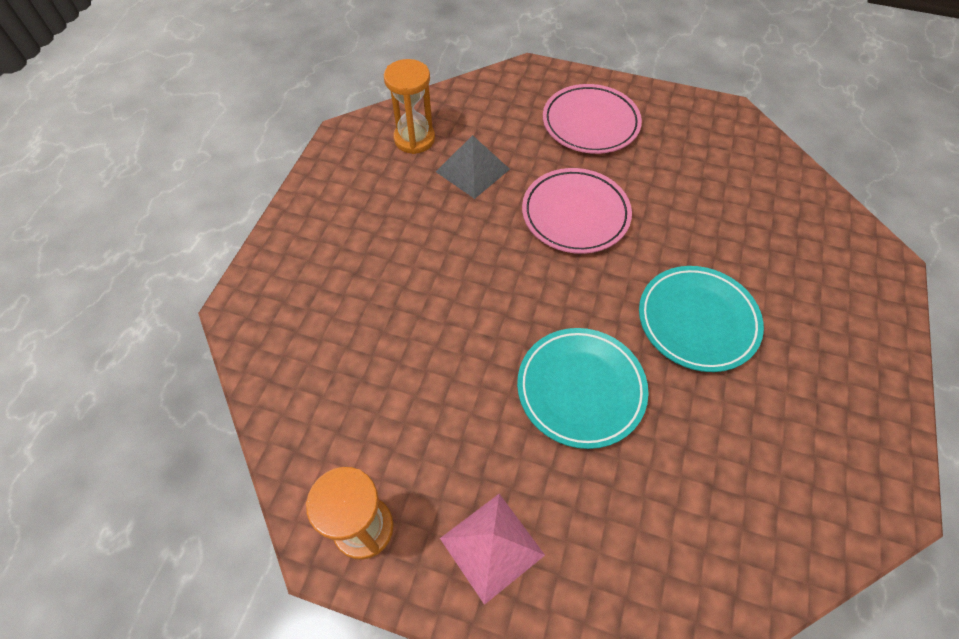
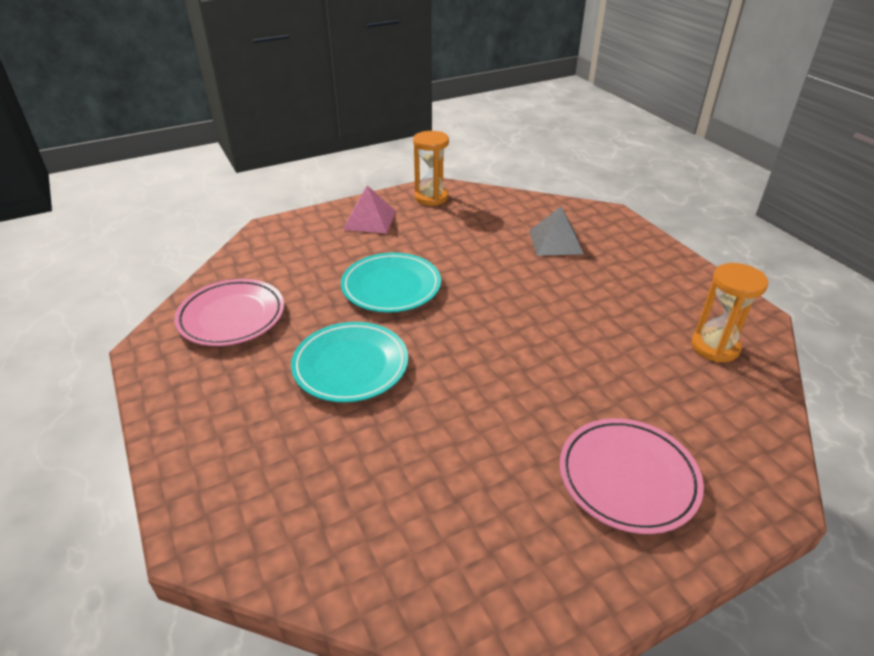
camera: 135 degrees right, 20 degrees down
grey pyramid [436,135,510,199] -> grey pyramid moved to [529,206,584,256]
pink plate [522,168,632,254] -> pink plate moved to [174,279,284,346]

